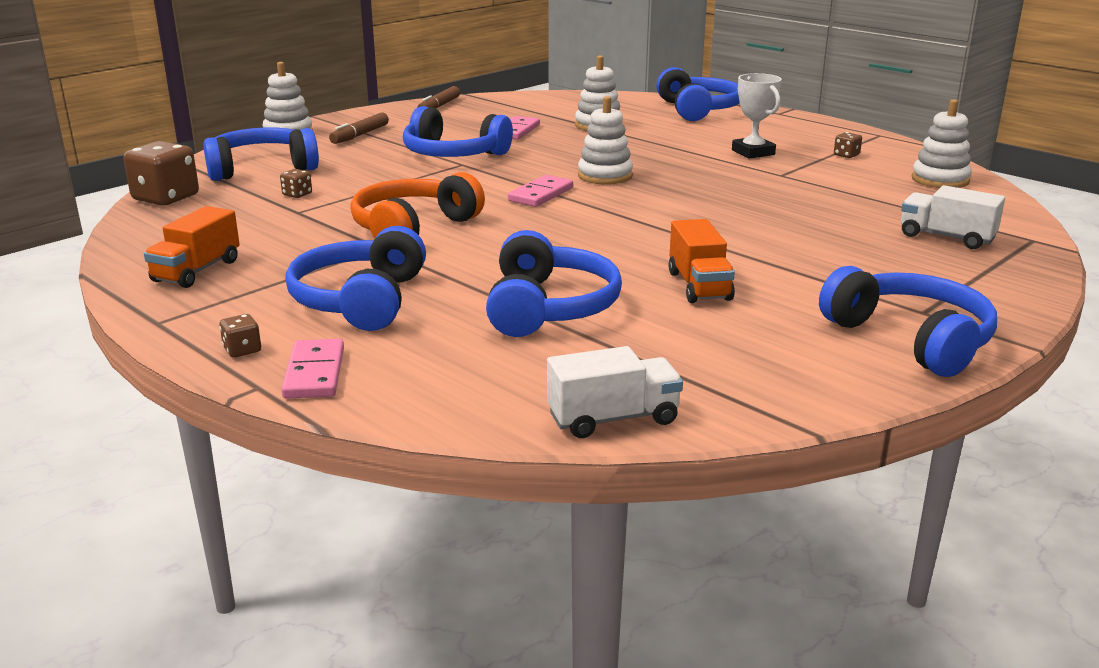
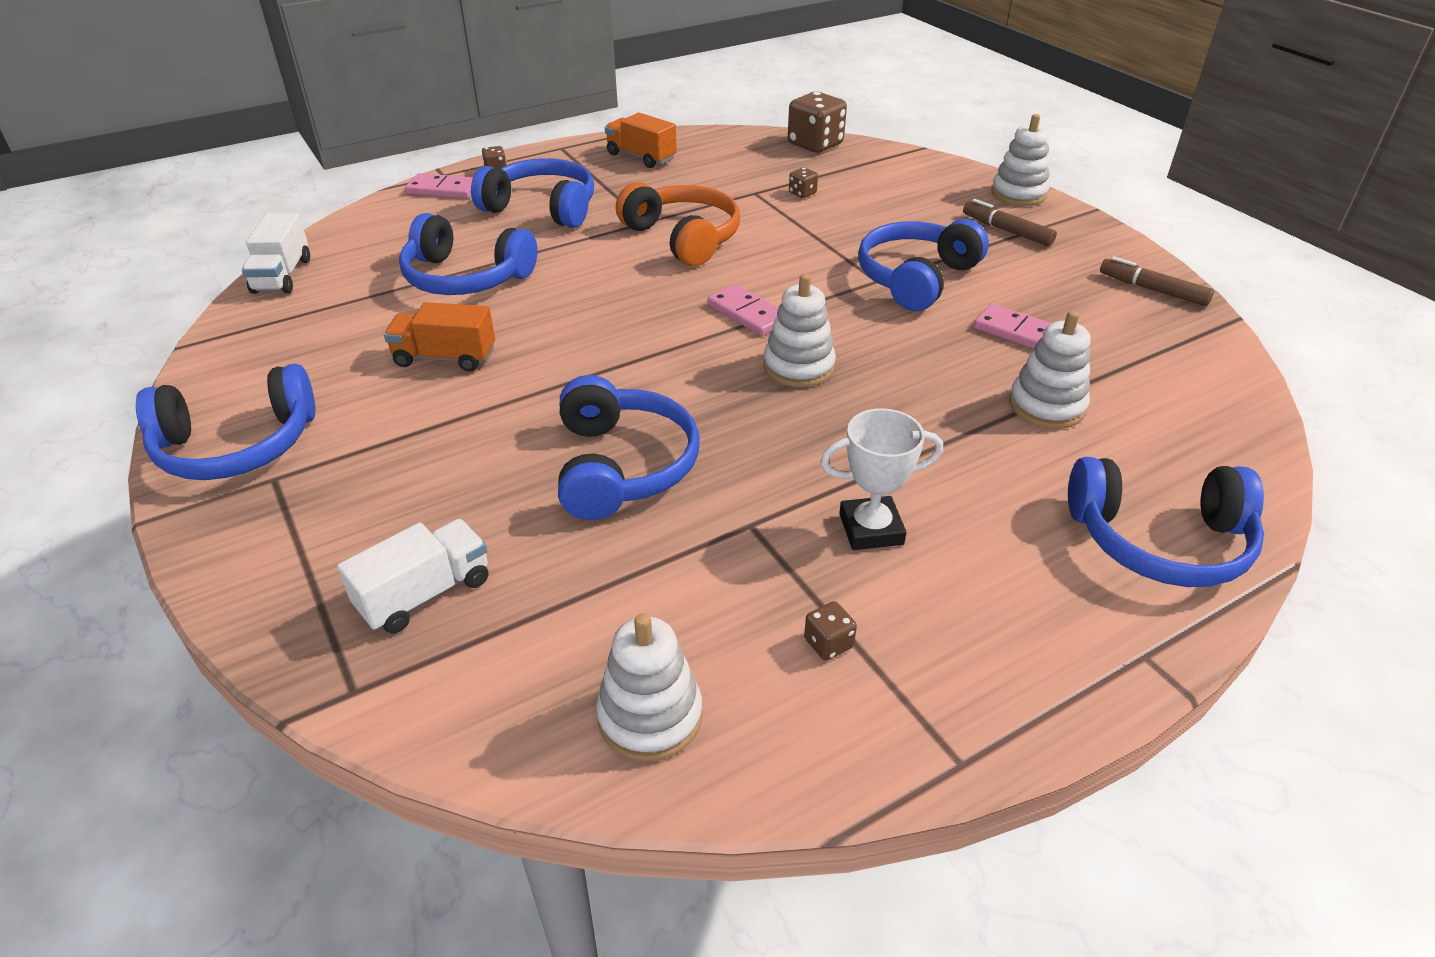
camera: 105 degrees right, 15 degrees up
blue headphones [203,127,319,181] -> blue headphones moved to [558,375,700,520]

